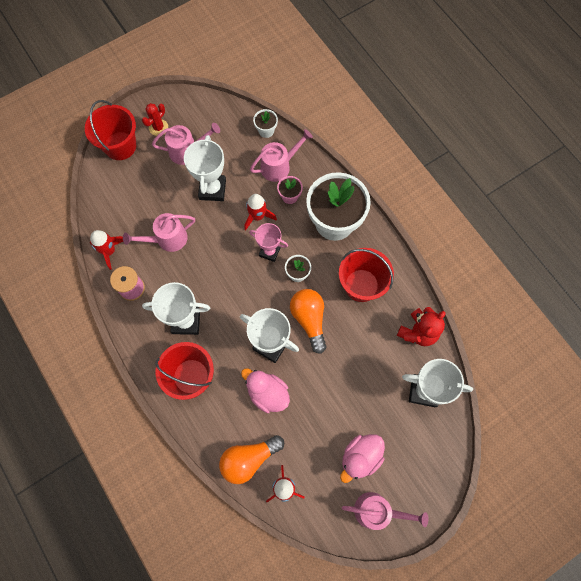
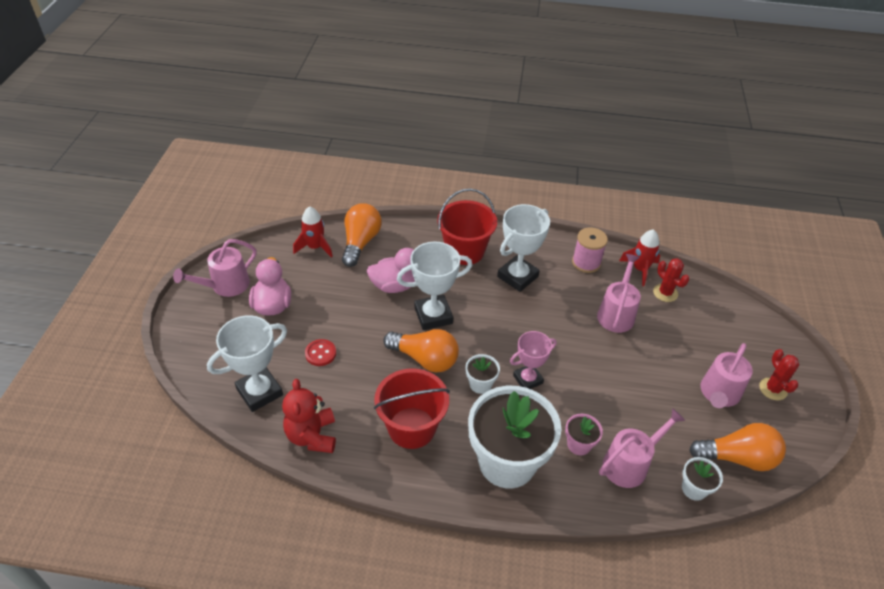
camera: 130 degrees right, 25 degrees down
red bucket [85,100,136,160] -> none
white trophy [184,135,226,201] -> none
red rocket [244,194,277,231] -> none
pink watering can [250,129,313,182] -> pink watering can turned 135 degrees counterclockwise [599,408,685,488]
none -> red button [305,339,336,366]
none -> red cactus [653,258,690,302]
none -> orange light bulb [689,423,786,471]

